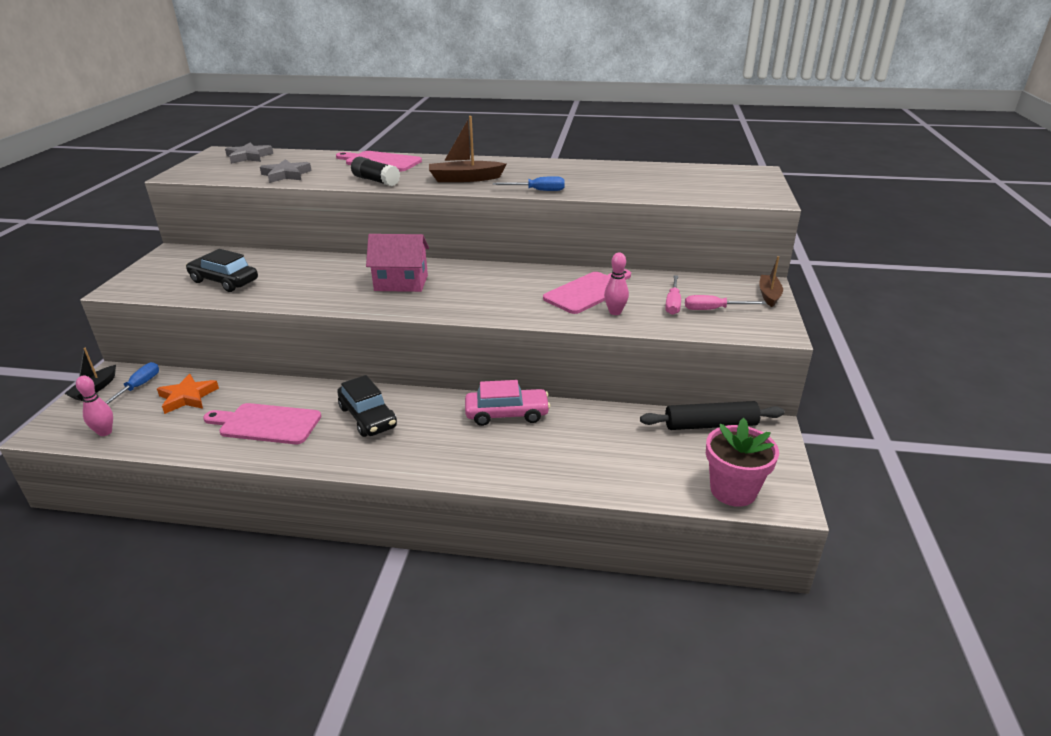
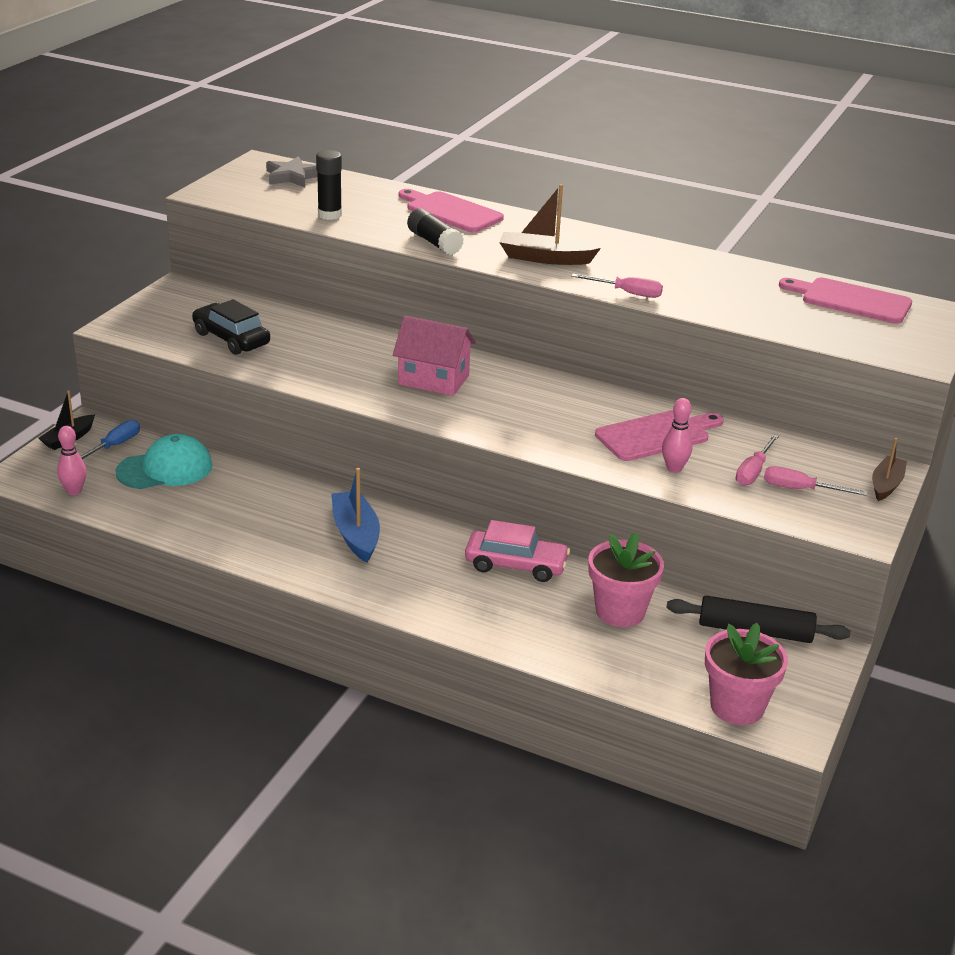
camera: 15 degrees right, 0 degrees up
orange star [157,374,219,414] -> turquoise cap [115,434,213,489]
pink cutting board [203,403,322,444] -> pink cutting board moved to [779,278,912,324]
grey star [260,159,311,183] -> black glue stick [316,150,342,220]
black car [337,375,397,437] -> blue boat [331,468,380,563]
blue screwdriver [493,176,565,191] -> pink screwdriver [571,274,663,298]
none -> pink flower pot [588,532,664,627]

